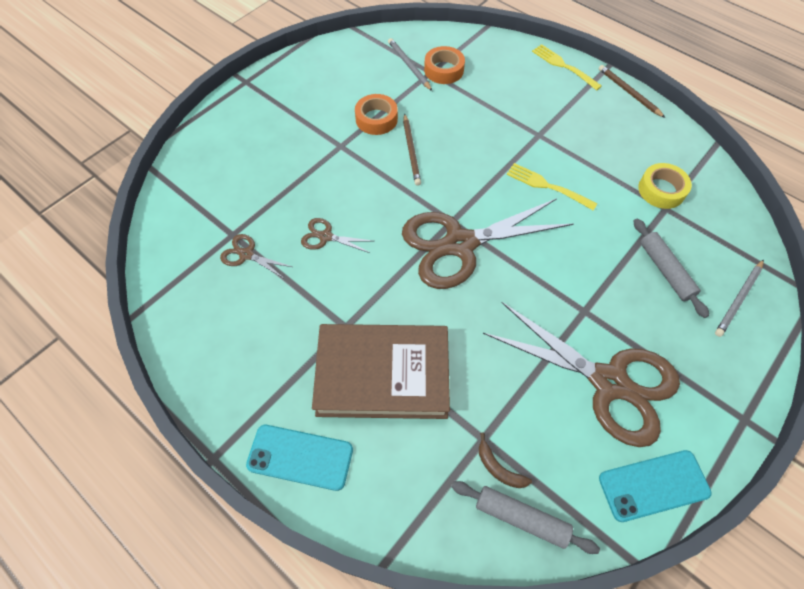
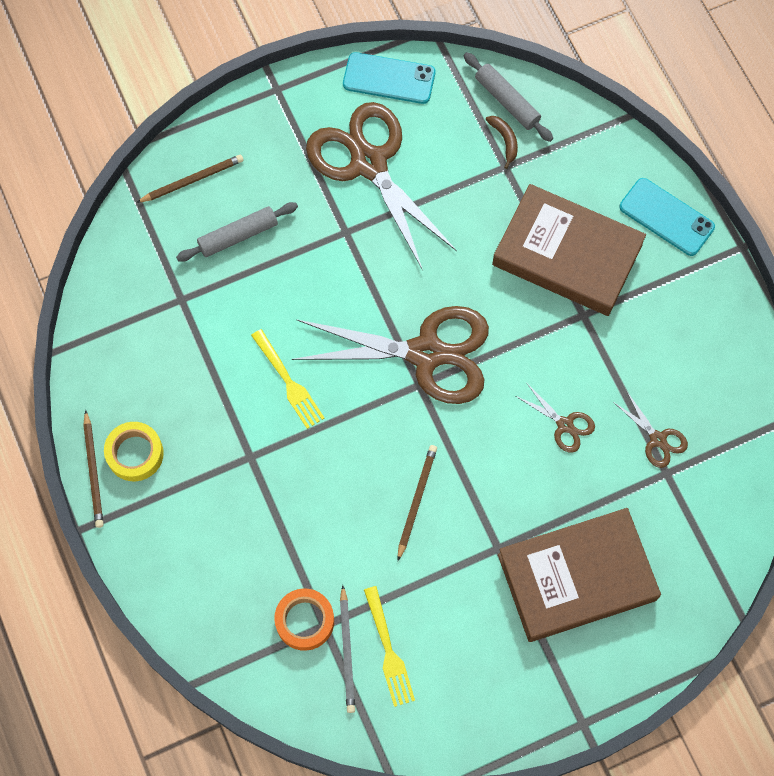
camera: 155 degrees left, 10 degrees up
orange tape [355,94,398,135] -> none
yellow fork [532,44,602,91] -> yellow fork moved to [364,586,415,707]
grey rolling pin [633,219,709,318] -> grey rolling pin turned 60 degrees clockwise [176,202,298,262]
yellow tape [638,163,692,209] -> yellow tape moved to [104,422,164,481]
grey pencil [715,259,764,337] -> brown pencil [136,154,244,203]
none -> brown book [498,508,661,642]

